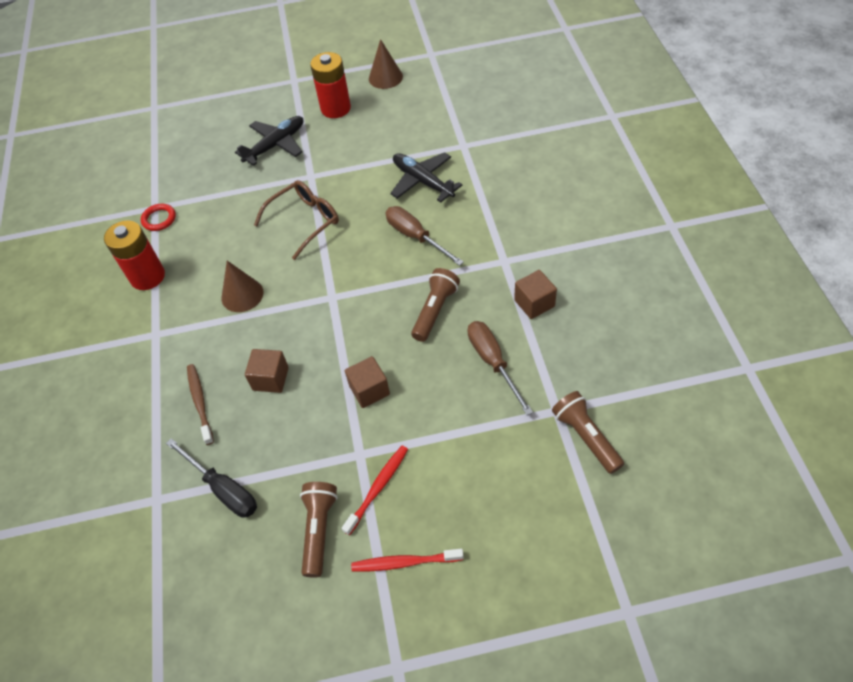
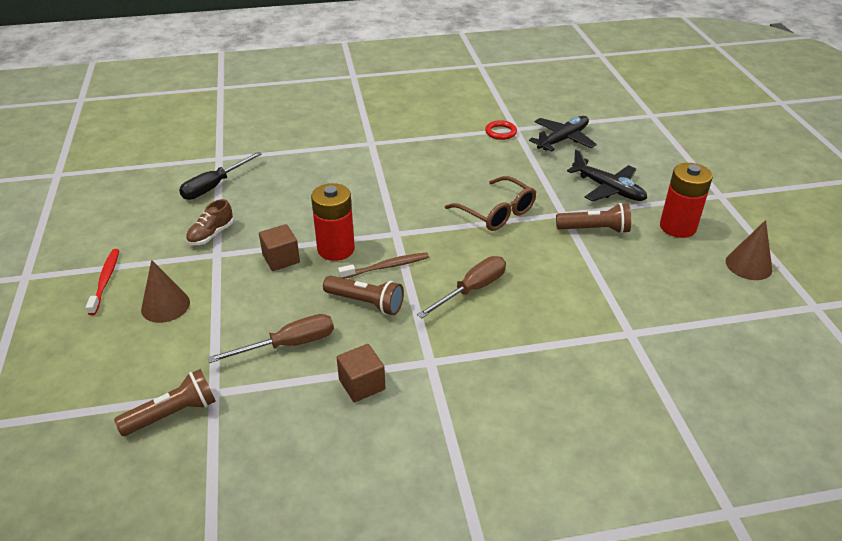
camera: 85 degrees right, 15 degrees down
red battery [104,220,165,290] -> red battery moved to [311,183,355,261]
brown toothbrush [187,364,214,445] -> brown toothbrush moved to [338,252,429,279]
brown cone [222,261,263,312] -> brown cone moved to [141,260,190,323]
brown cube [245,349,289,393] -> none
brown flashlight [300,482,338,578] -> brown flashlight moved to [556,203,631,234]
red toothbrush [342,446,408,535] -> none
black plane [390,152,462,203] -> black plane moved to [529,116,597,152]
none -> brown shoe [186,199,233,245]

